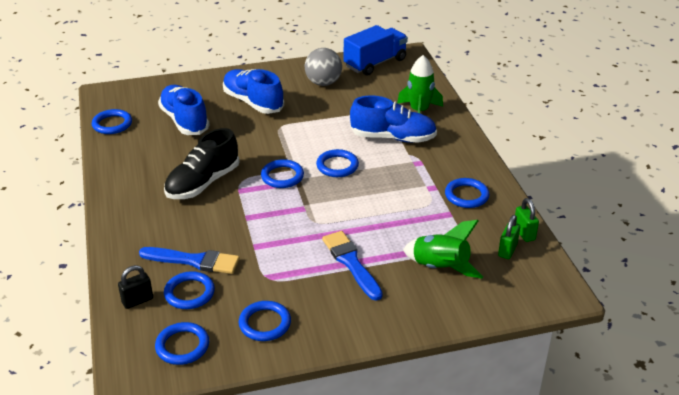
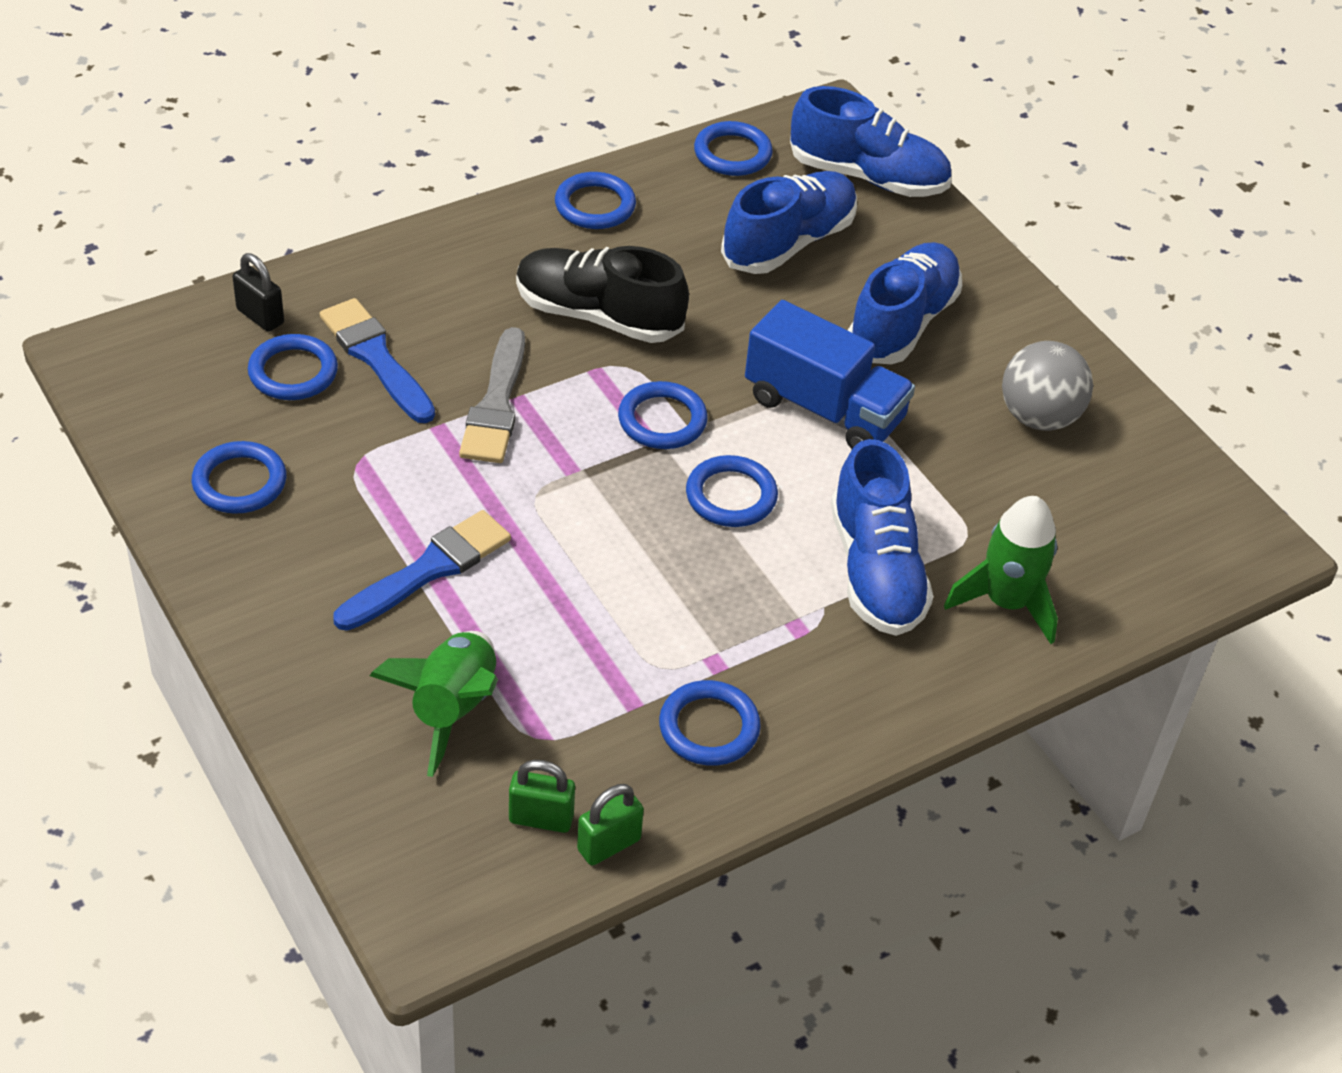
camera: 70 degrees right, 10 degrees up
blue brush [139,247,240,274] -> blue brush turned 150 degrees clockwise [320,298,435,423]
blue ring [155,322,209,365] -> blue ring moved to [555,172,636,229]
blue truck [344,25,408,76] -> blue truck moved to [745,300,915,449]
none -> grey brush [459,327,525,463]
none -> blue shoe [790,86,952,197]

